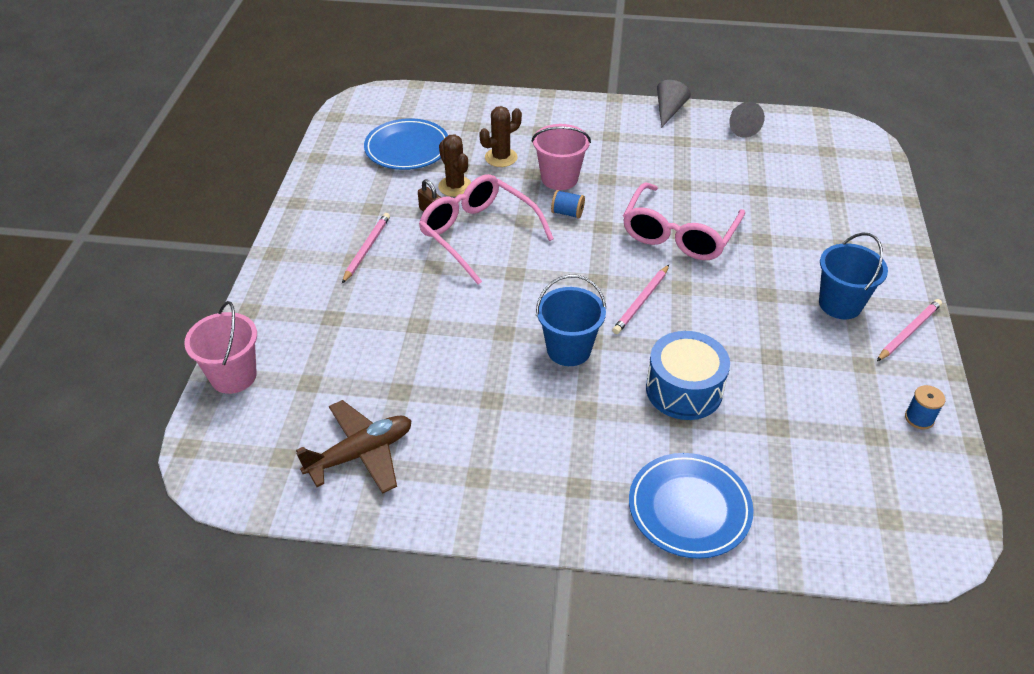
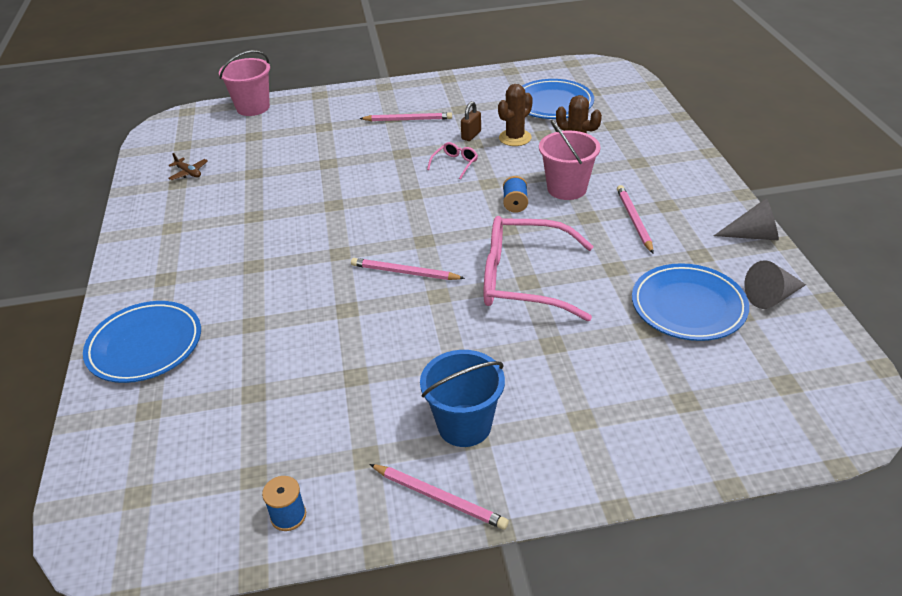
camera: 75 degrees right, 5 degrees down
brown plane [296,400,412,494] -> brown plane [168,153,208,180], size x0.47
pink glasses [419,174,554,285] -> pink glasses [427,142,478,180], size x0.41
blue bucket [536,275,606,366] -> none
blue drum [646,331,730,420] -> none
none -> pink pencil [617,185,654,254]
none -> blue plate [632,263,749,341]

